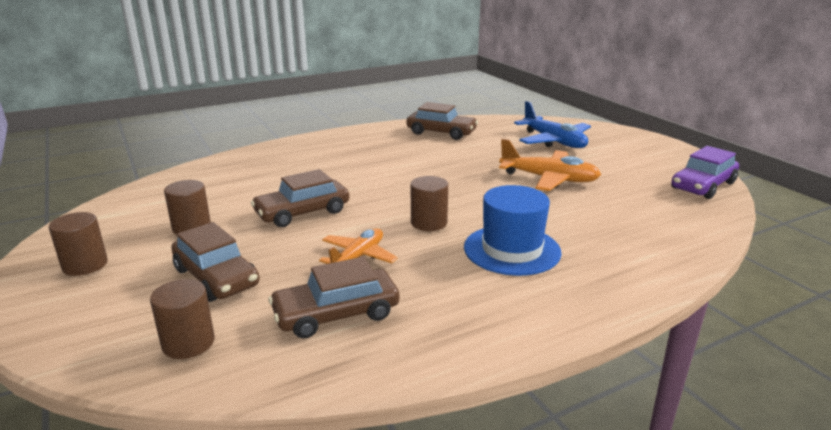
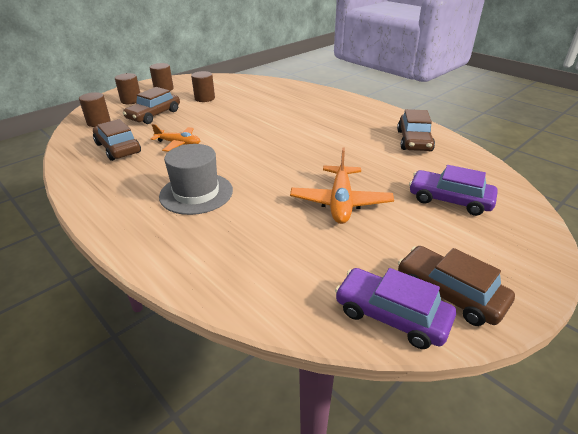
camera: 75 degrees right, 10 degrees up
brown car [251,169,349,227] -> brown car moved to [398,246,515,326]
brown cylinder [411,176,448,231] -> brown cylinder moved to [115,73,140,104]
blue hat [464,185,562,276] -> grey hat [159,144,233,215]
blue plane [514,101,591,148] -> purple car [409,165,498,216]

